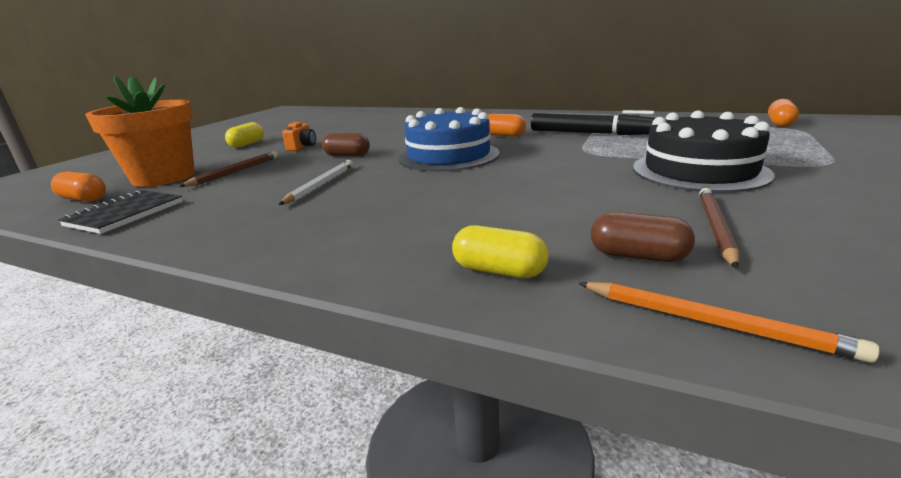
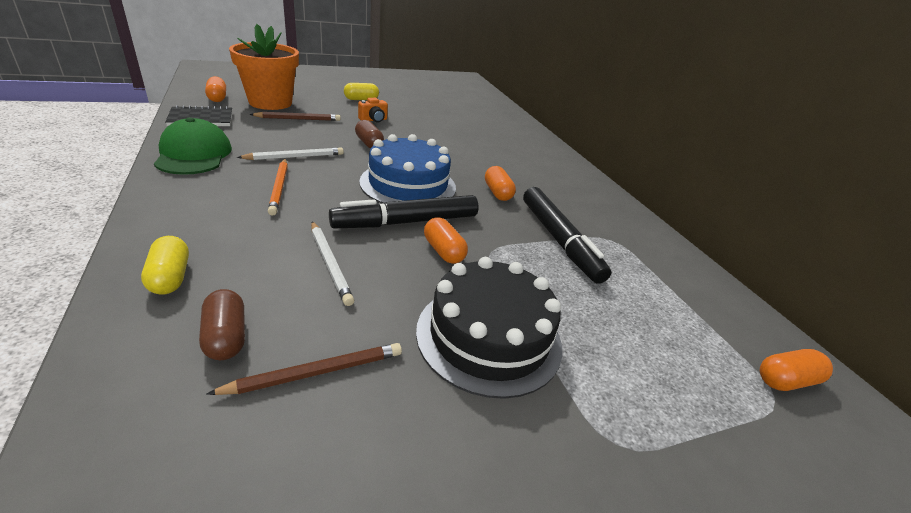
camera: 40 degrees right, 10 degrees up
orange pencil [578,282,880,363] -> orange pencil moved to [268,159,288,216]
none -> green cap [154,117,232,175]
none -> white pencil [311,221,354,306]
none -> black marker [329,195,479,228]
none -> orange capsule [424,217,468,264]

